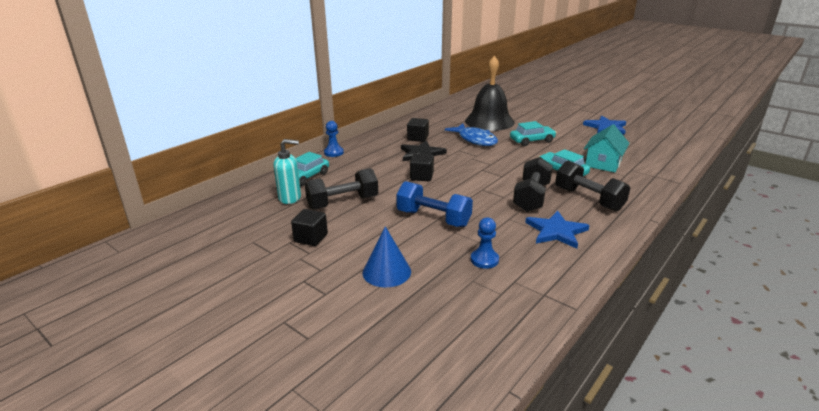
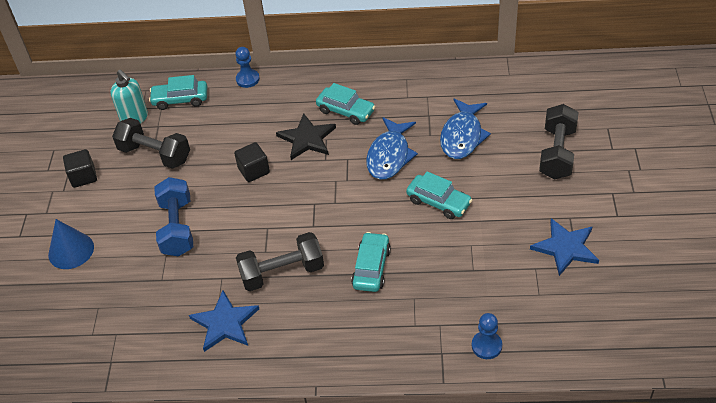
camera: 55 degrees right, 20 degrees up
black cube [407,118,429,142] -> turquoise car [316,83,376,125]
black bell [465,56,514,131] -> blue fish [440,98,491,159]
blue pawn [471,217,499,269] -> blue pawn moved to [472,313,502,359]
black dumbbell [555,161,630,211] -> black dumbbell moved to [539,104,578,179]
turquoise house [584,124,629,172] -> none

